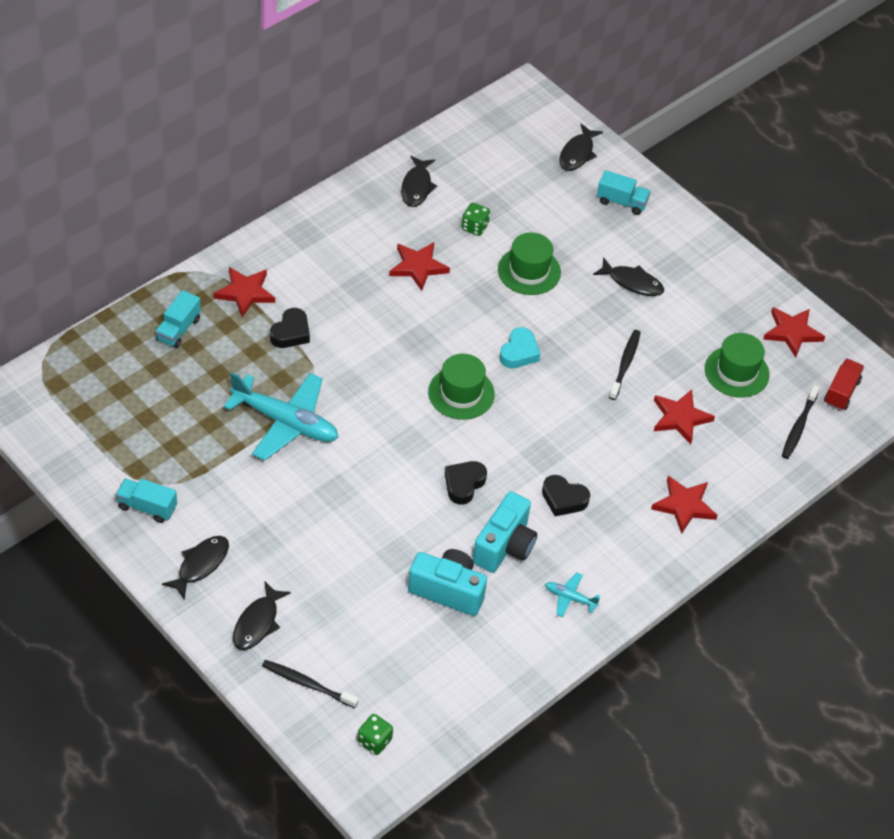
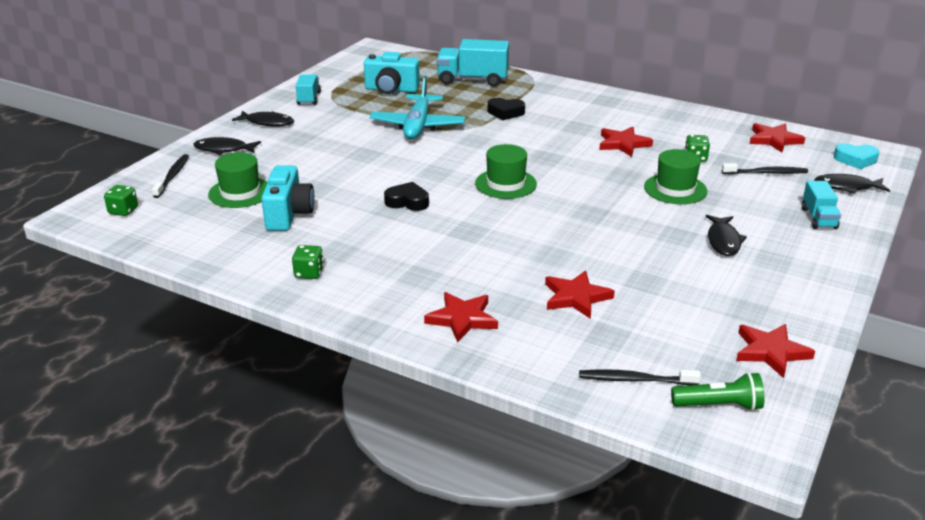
camera: 75 degrees right, 20 degrees down
turquoise truck [155,290,201,348] -> turquoise truck [437,39,509,87], size x1.71
red star [213,267,275,317] -> red star moved to [750,123,805,152]
black fish [401,156,437,207] -> none
turquoise camera [473,491,537,573] -> turquoise camera moved to [364,52,420,94]
turquoise heart [499,327,540,368] -> turquoise heart moved to [834,143,879,169]
black heart [542,475,590,516] -> none
turquoise plane [545,573,600,617] -> green dice [292,245,324,279]
black toothbrush [609,330,641,400] -> black toothbrush moved to [722,163,808,174]
green hat [705,333,769,398] -> green hat moved to [208,152,268,208]
red truck [824,358,864,410] -> green flashlight [671,372,765,411]

